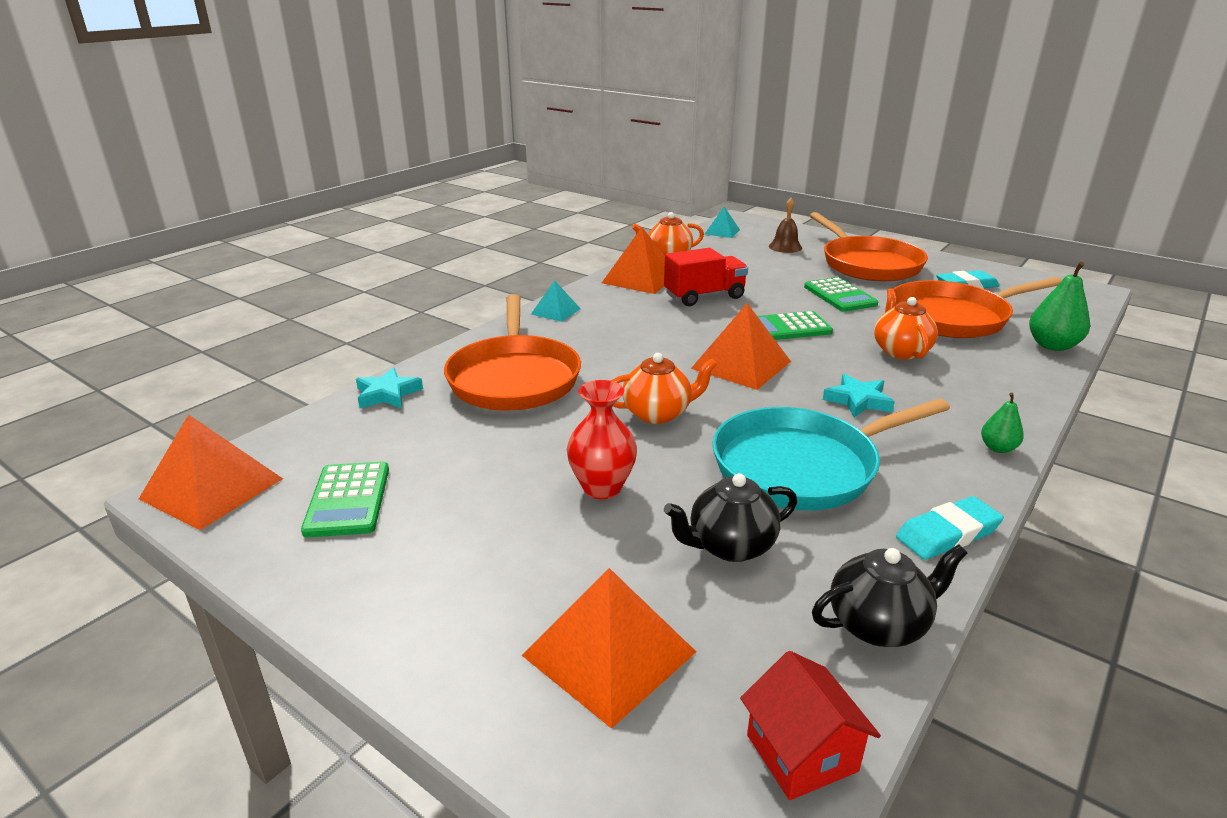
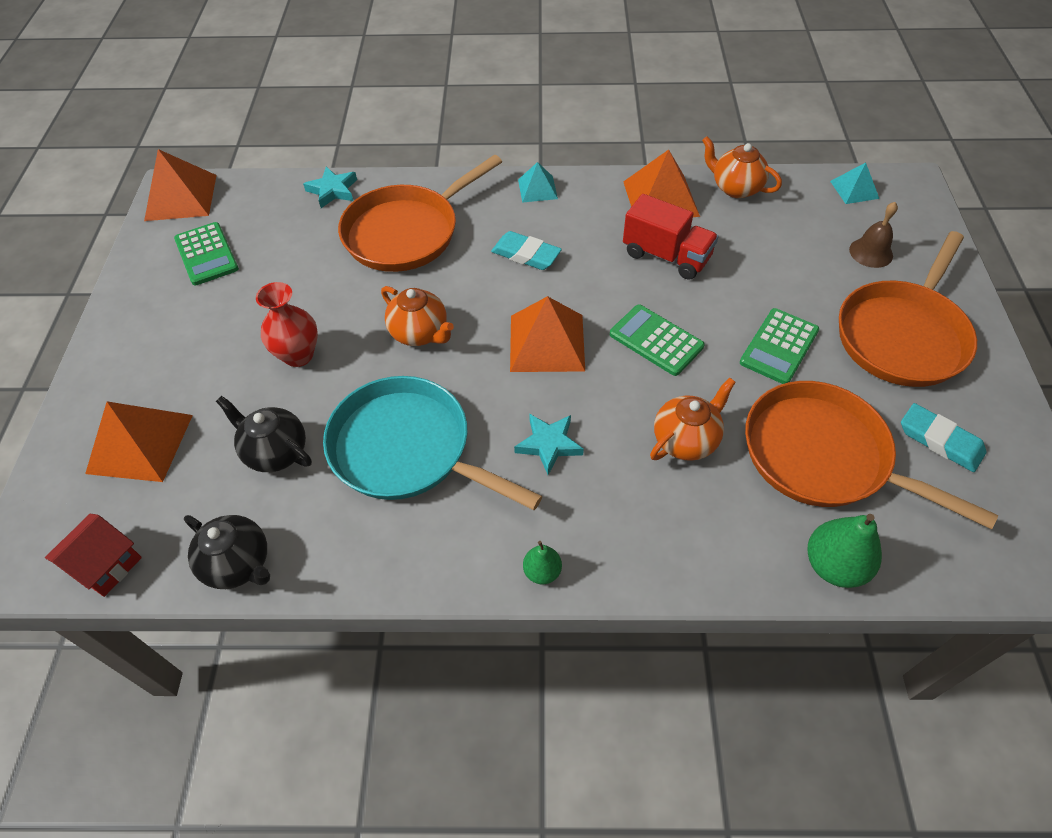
camera: 55 degrees right, 25 degrees up
green calculator [301,461,389,538] -> green calculator turned 75 degrees counterclockwise [174,222,239,286]
turquoise eraser [896,496,1004,560] -> turquoise eraser moved to [491,231,562,270]

